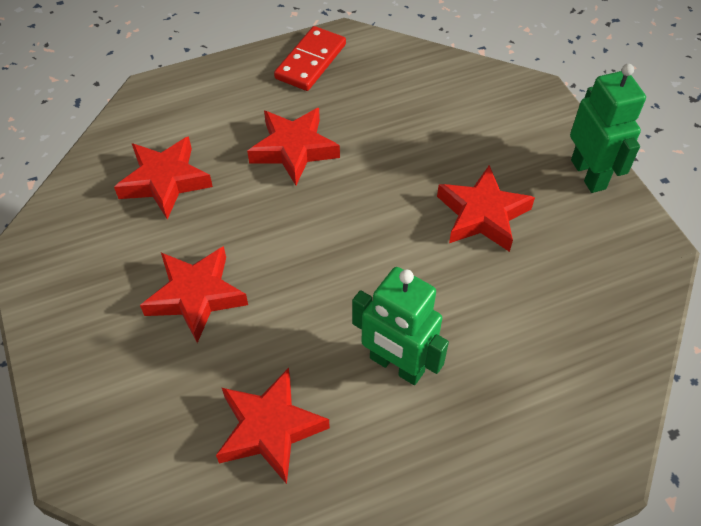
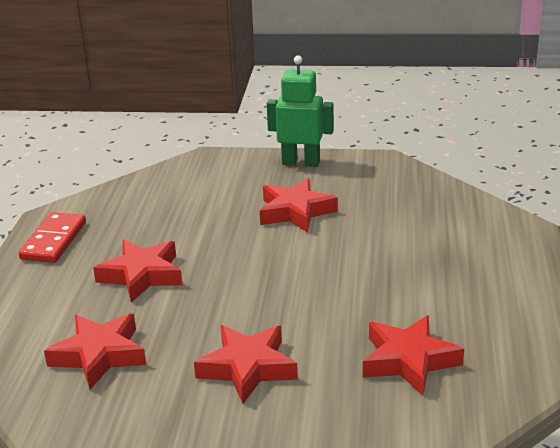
camera: 60 degrees left, 25 degrees down
red domino [274,26,346,91] -> red domino turned 45 degrees clockwise [19,212,86,263]
green robot [352,267,449,385] -> none

